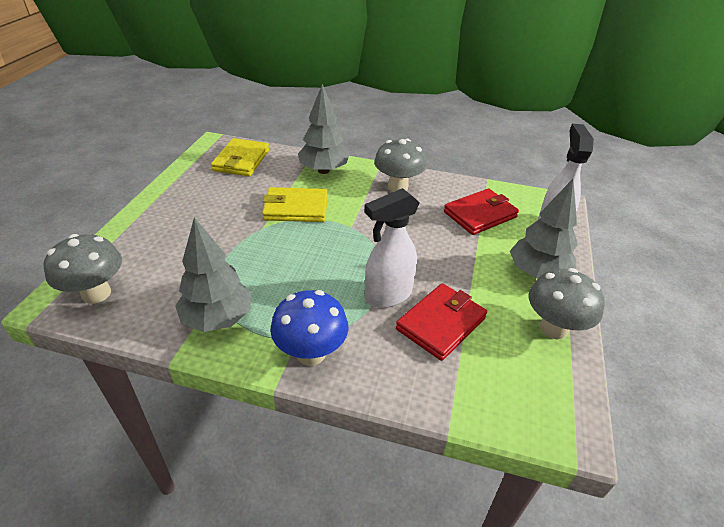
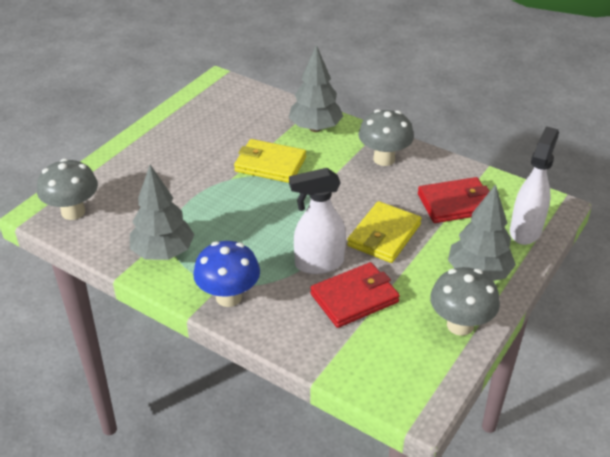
camera: 20 degrees right, 0 degrees up
yellow wallet [211,138,269,176] -> yellow wallet moved to [347,201,422,263]

